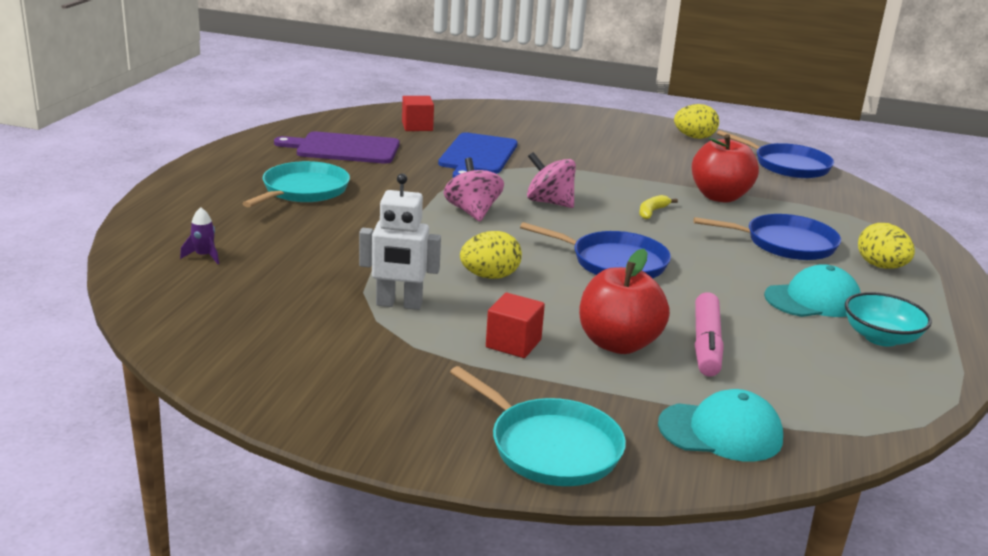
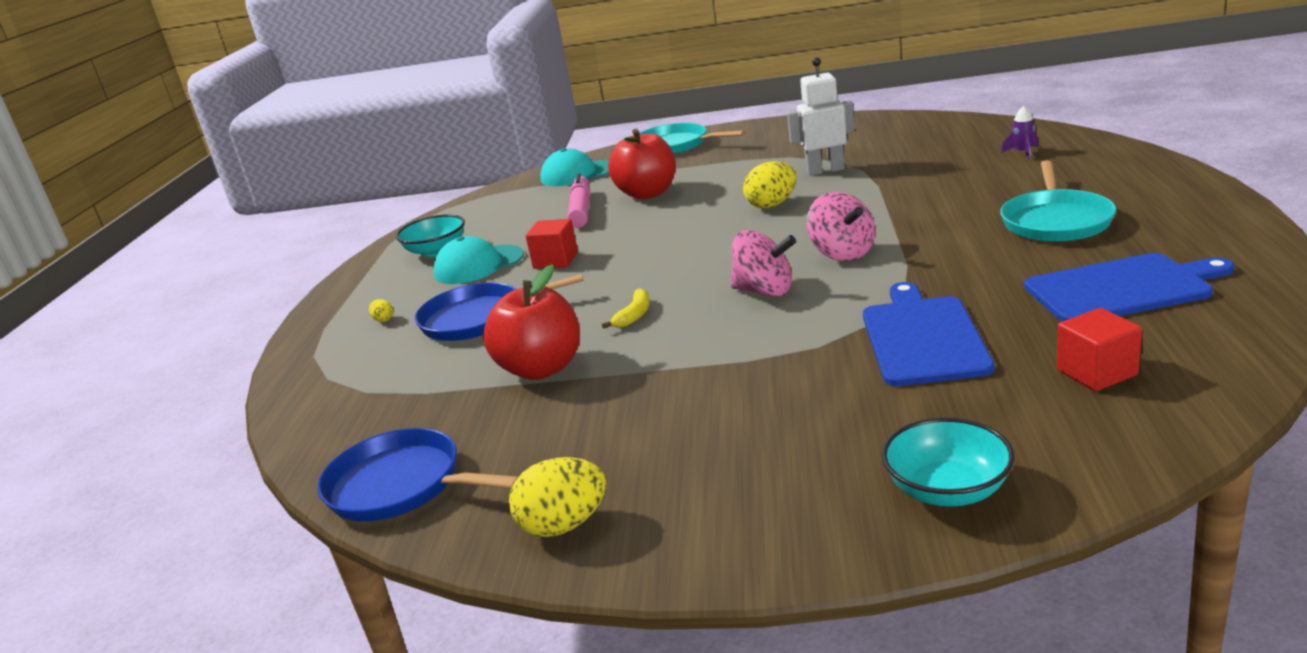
camera: 175 degrees right, 0 degrees up
purple cutting board [274,131,400,164] -> blue cutting board [1024,253,1234,322]
red cube [486,293,545,358] -> red cube moved to [526,219,578,269]
blue pan [520,222,671,278] -> none
yellow egg [858,223,915,269] -> yellow egg [369,299,393,322], size x0.45
none -> turquoise bowl [882,418,1014,507]

